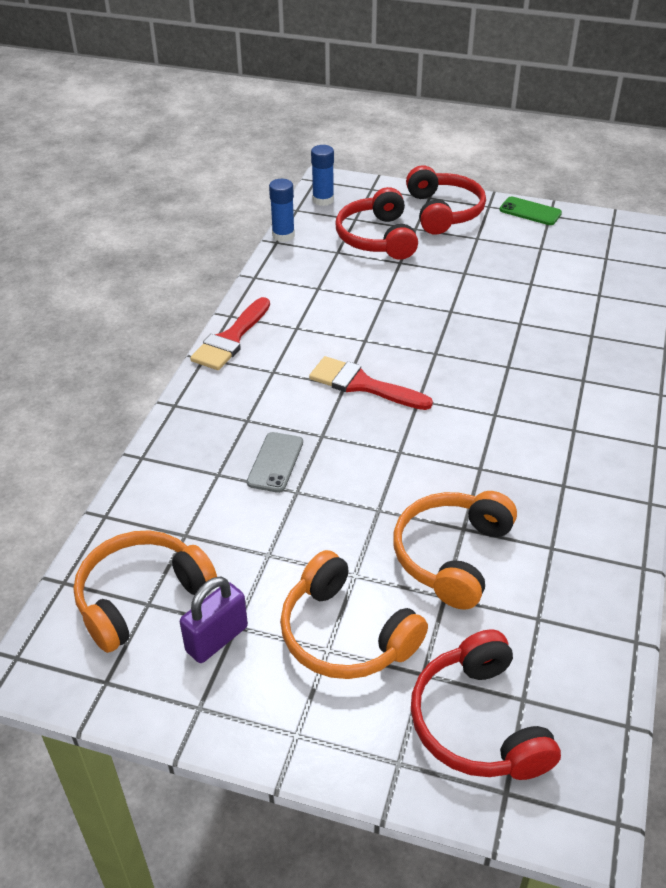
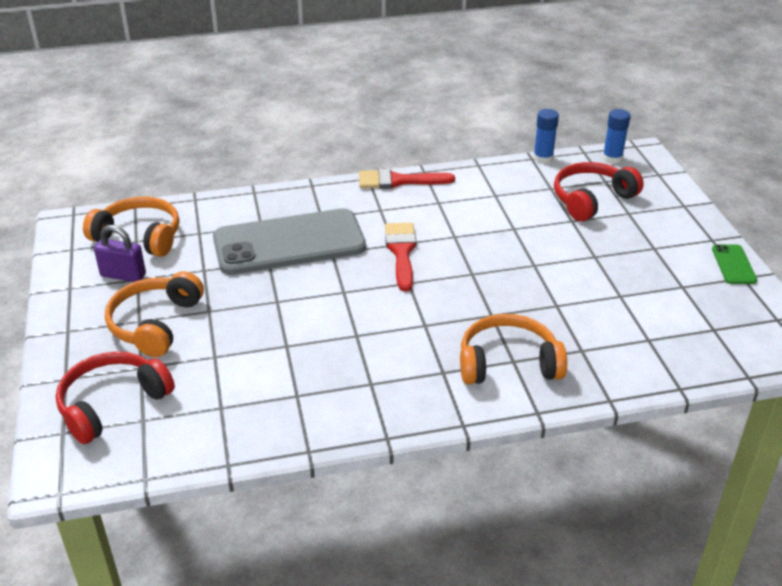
camera: 60 degrees right, 5 degrees down
grey phone [247,432,303,493] -> grey phone [213,208,366,275], size x2.45
orange headphones [393,491,517,610] -> orange headphones moved to [460,314,567,385]
red headphones [406,165,486,235] -> none

